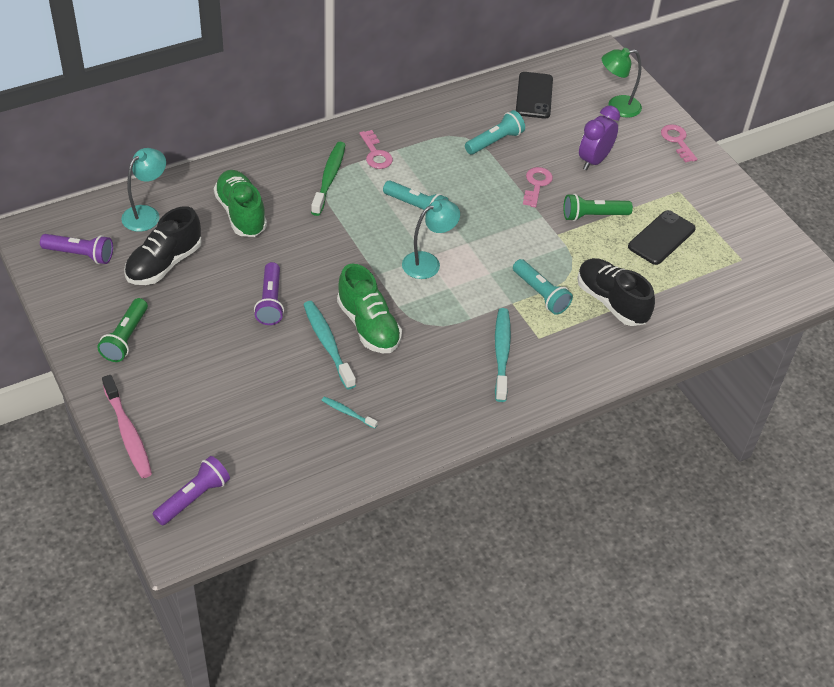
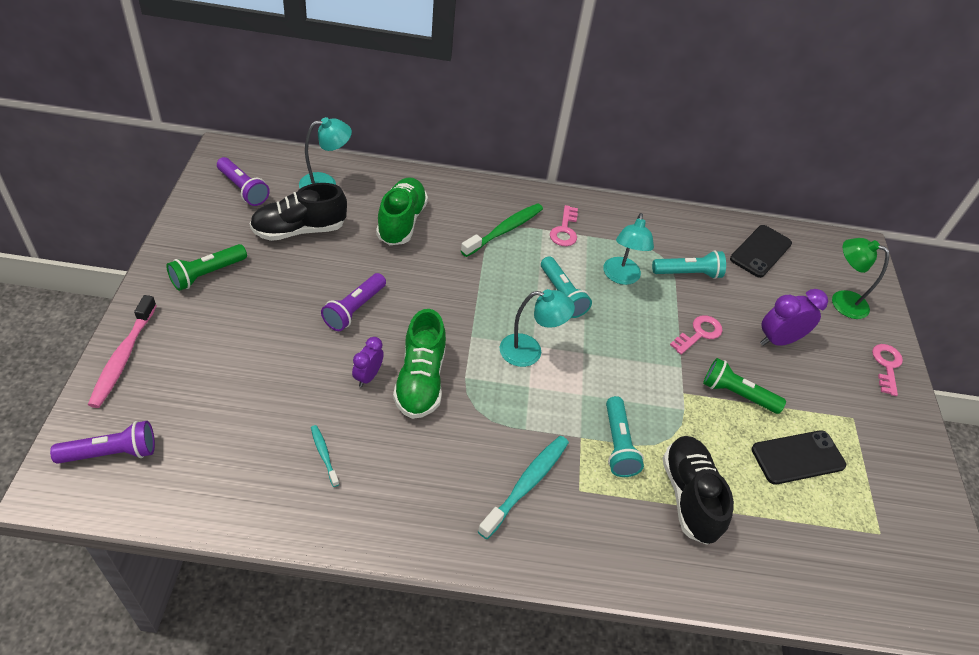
camera: 30 degrees right, 0 degrees up
turquoise toothbrush [303,301,356,390] -> purple clock [352,337,384,387]
none -> turquoise lamp [603,213,654,285]

